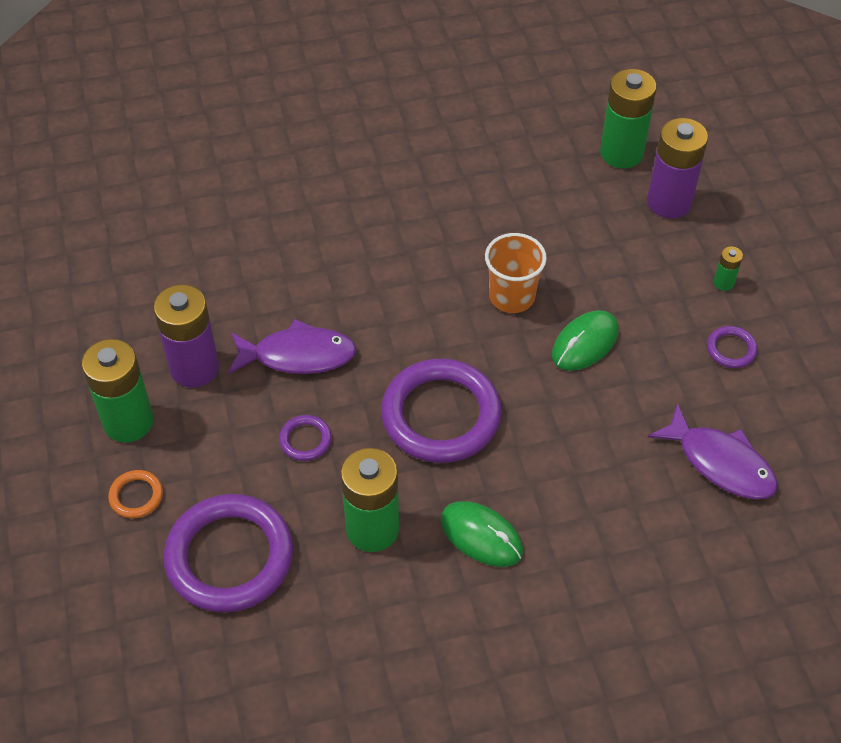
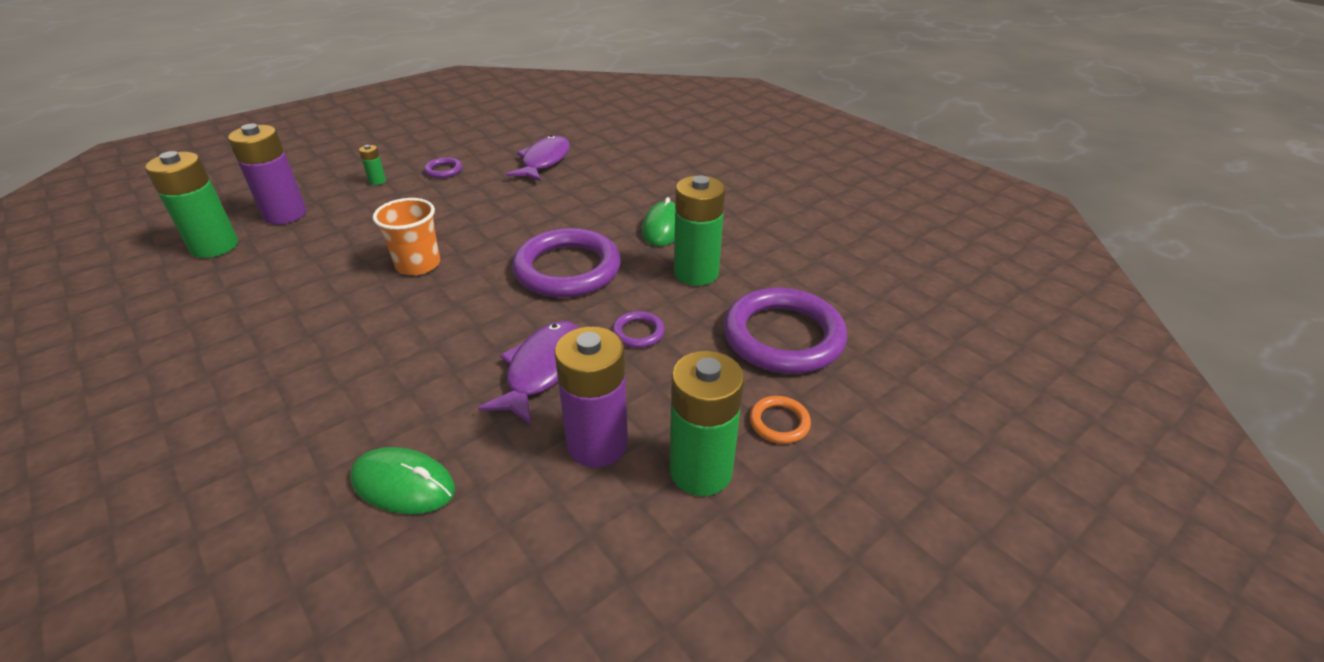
camera: 115 degrees left, 15 degrees down
purple fish [228,319,357,374] -> purple fish turned 45 degrees clockwise [478,321,579,425]
green mouse [552,310,619,371] -> green mouse moved to [350,447,455,514]

